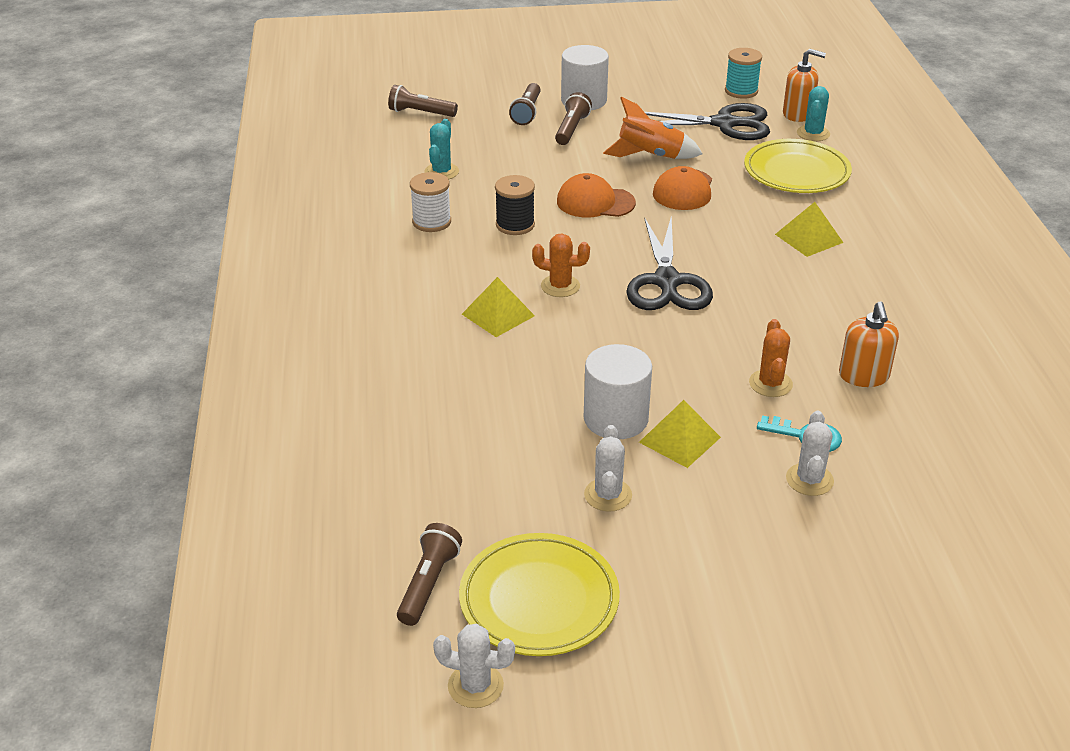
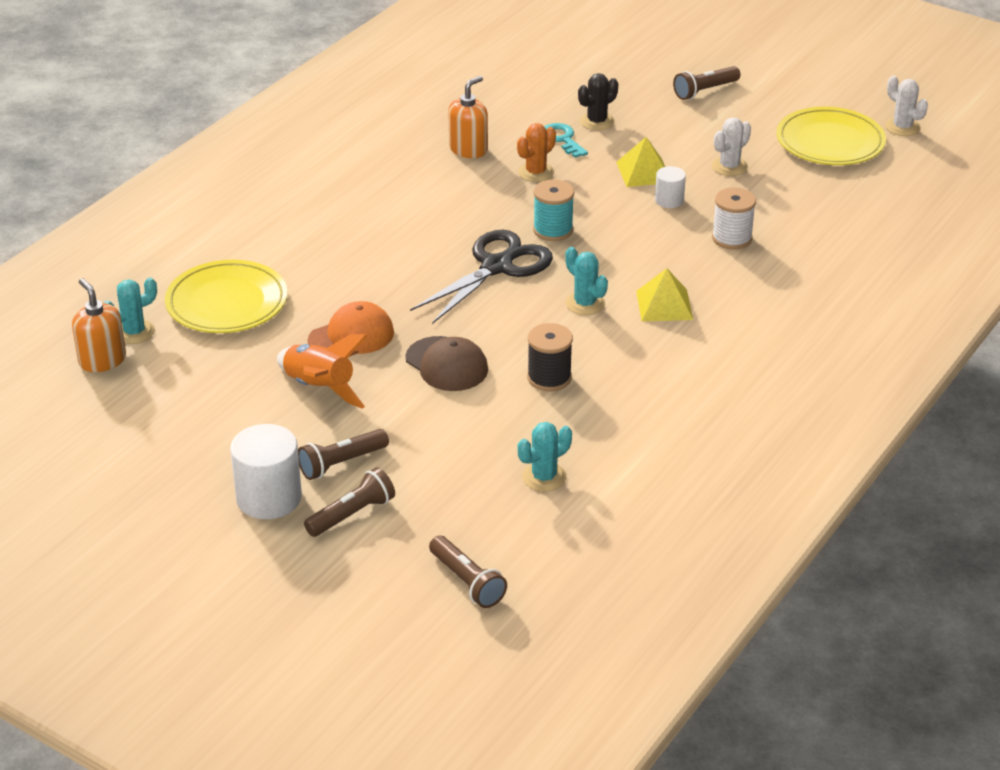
camera: 140 degrees left, 0 degrees up
brown flashlight [397,523,462,626] -> brown flashlight moved to [673,66,741,100]
white spool [410,172,451,232] -> white spool moved to [712,187,756,250]
orange cactus [532,234,590,297] -> turquoise cactus [565,247,608,315]
orange cap [557,173,636,218] -> brown cap [406,336,488,391]
white cylinder [584,344,652,439] -> white cylinder [655,166,686,208], size x0.54
black scissors [645,103,770,140] -> none
turquoise spool [725,48,762,99] -> turquoise spool moved to [533,180,574,241]
yellow pyramid [775,202,844,257] -> none
white cactus [786,411,834,496] -> black cactus [578,73,618,130]

